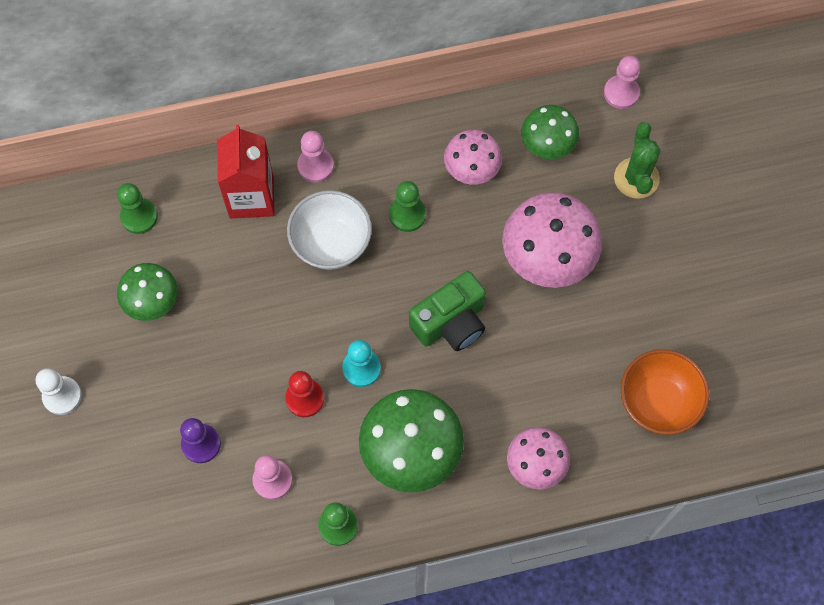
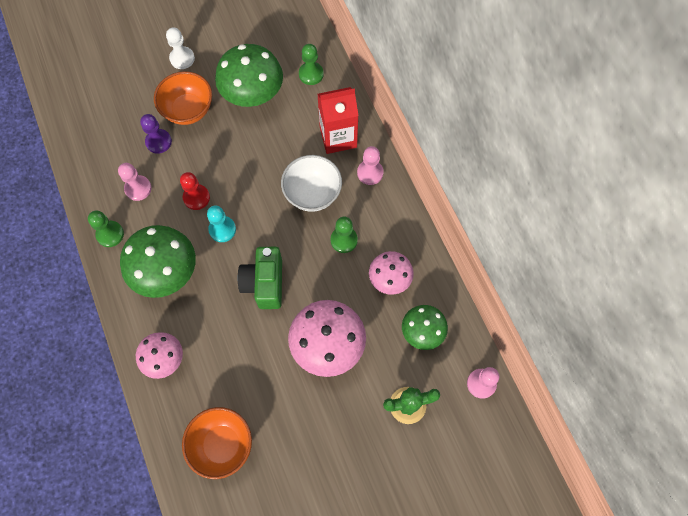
camera: 80 degrees right, 0 degrees up
green mushroom [117,263,178,321] -> green mushroom [215,44,283,107], size x1.65
green camera [409,271,486,351] -> green camera turned 45 degrees clockwise [237,247,282,309]
none -> orange bowl [154,71,212,125]

